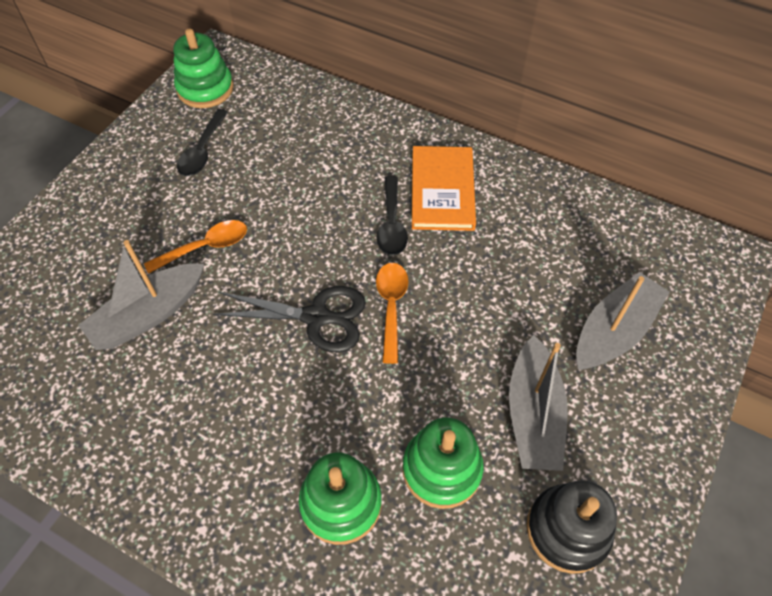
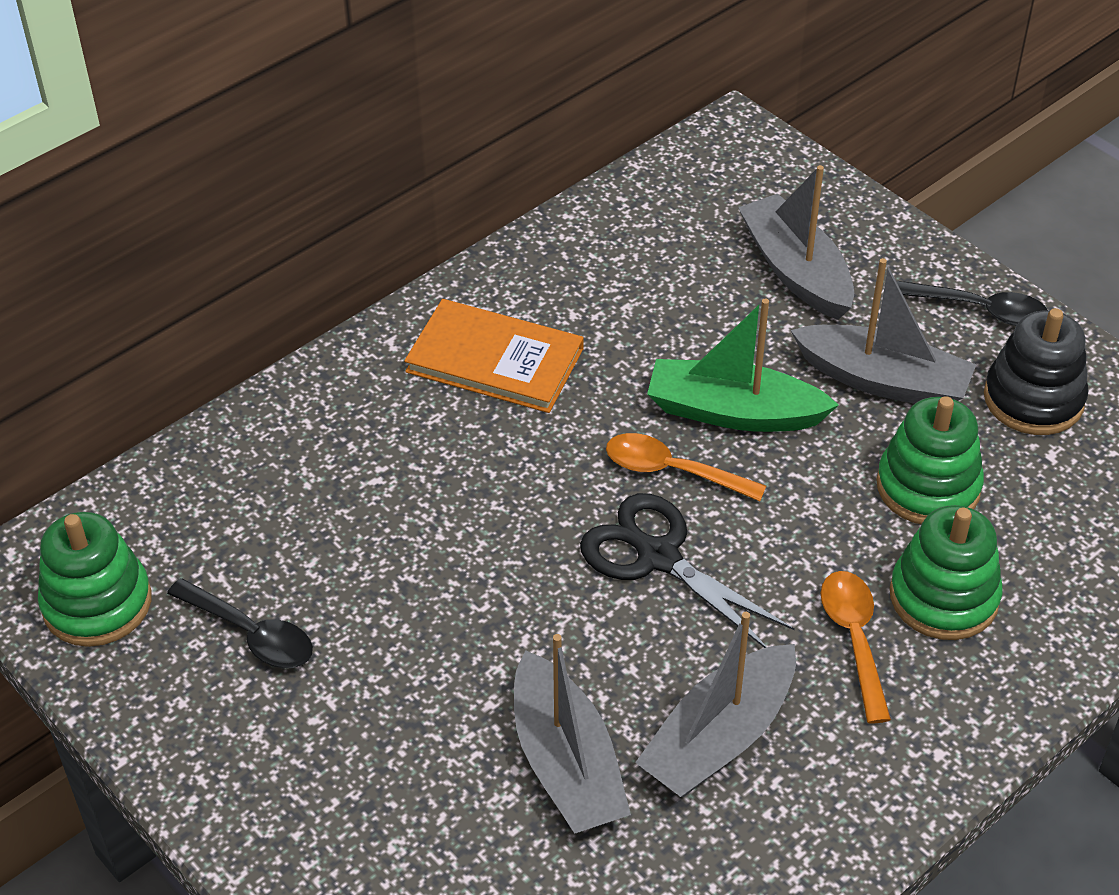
camera: 70 degrees left, 10 degrees down
orange spoon [144,220,247,274] -> orange spoon moved to [821,571,891,723]
black scissors [213,286,366,352] -> black scissors turned 75 degrees counterclockwise [580,493,795,648]
black spoon [377,176,408,256] -> black spoon moved to [897,281,1048,326]
none -> grey boat [635,612,796,797]
none -> green boat [647,299,839,432]

